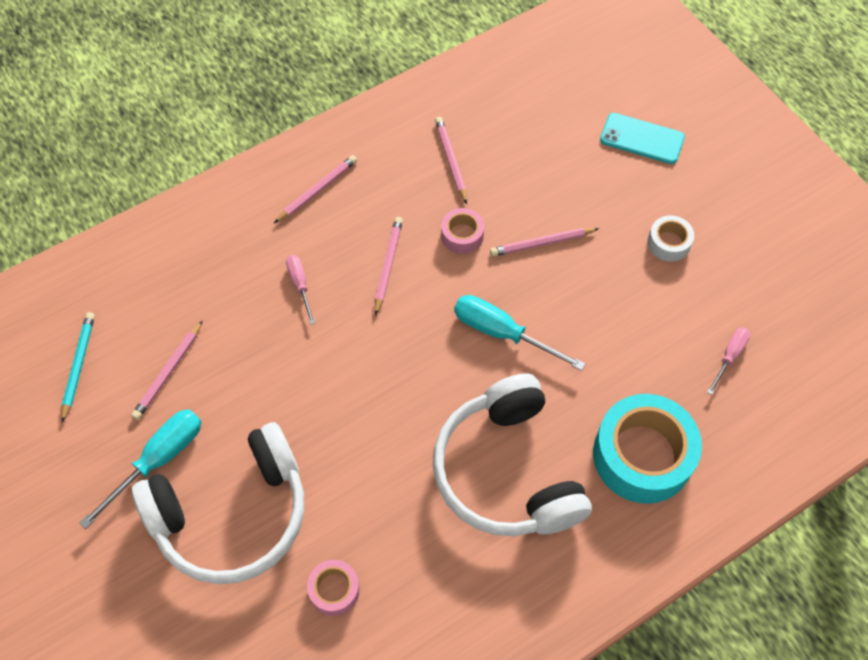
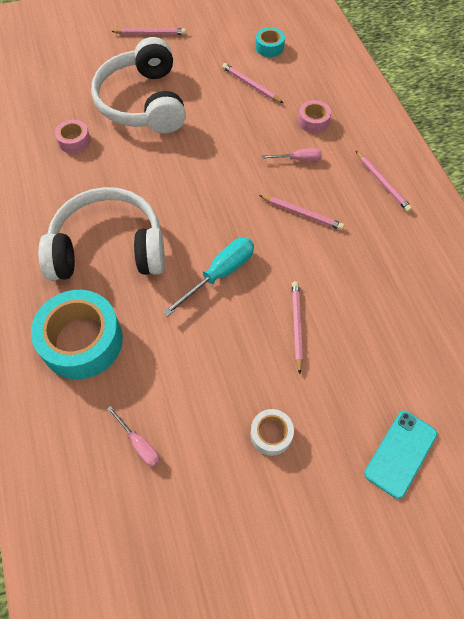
camera: 105 degrees right, 0 degrees up
turquoise pencil [61,312,95,423] -> turquoise tape [255,27,285,57]
turquoise screwdriver [79,409,201,529] -> none
pink pencil [435,117,467,204] -> pink pencil moved to [111,28,186,35]
pink tape [441,208,484,254] -> pink tape moved to [298,100,331,133]

